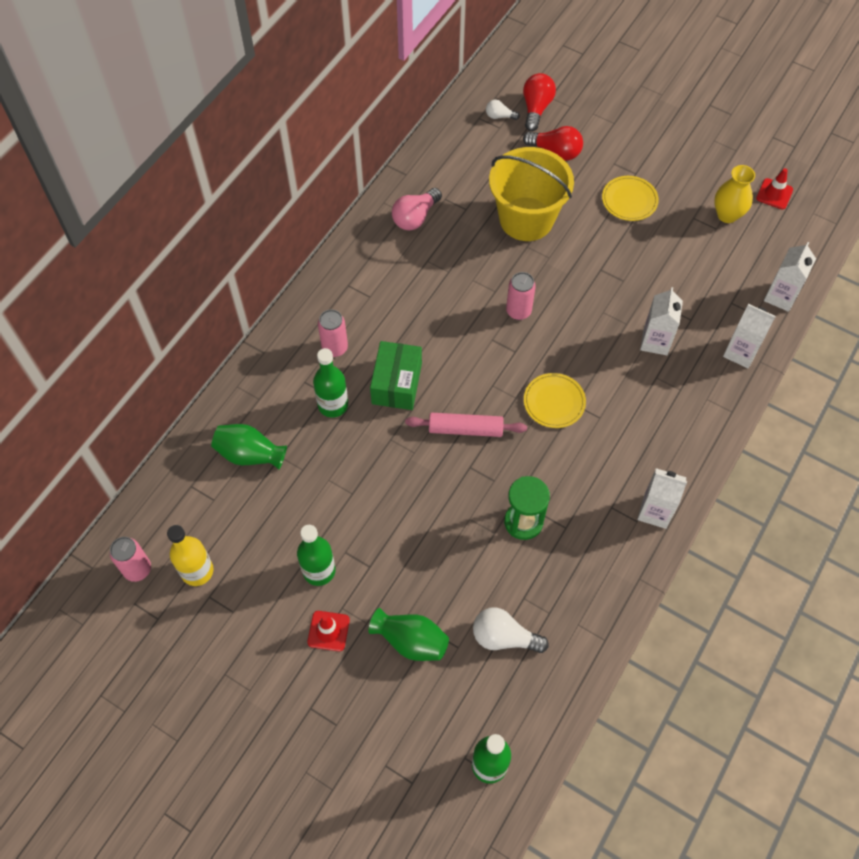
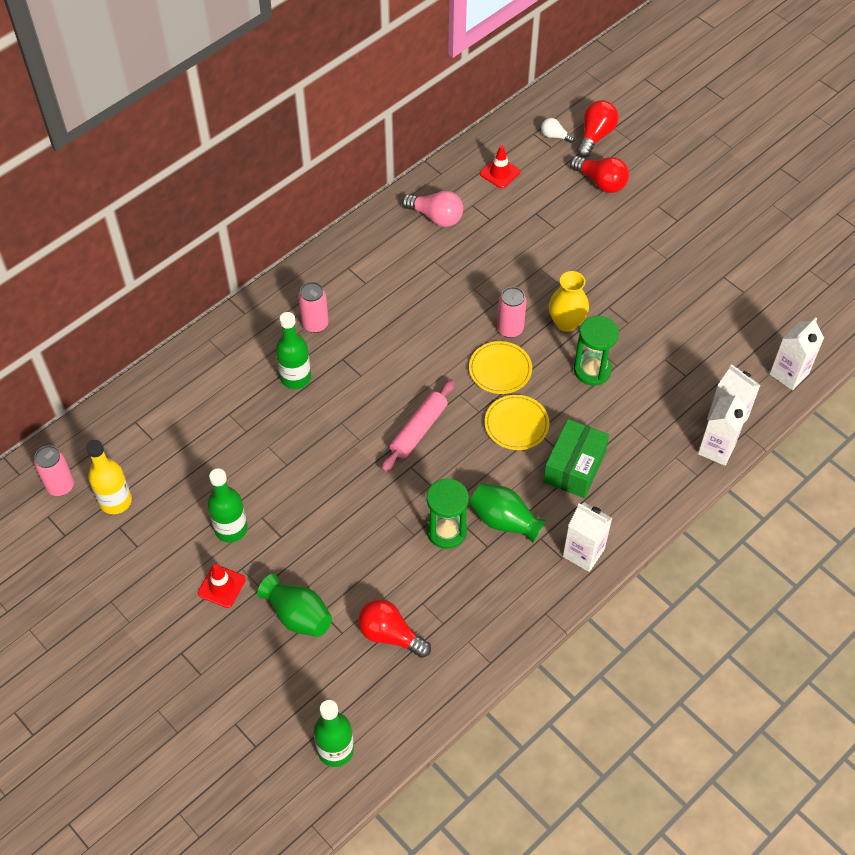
camera: 15 degrees right, 5 degrees down
green vase [211,424,287,470] -> green vase moved to [469,483,546,543]
green box [370,341,422,410] -> green box moved to [543,419,609,498]
pink light bulb [392,188,442,230] -> pink light bulb turned 120 degrees counterclockwise [402,191,463,227]
pink rolling pin [405,413,527,437] -> pink rolling pin turned 75 degrees counterclockwise [381,379,455,472]
white light bulb [473,607,549,653] -> red light bulb [358,599,431,658]
yellow bucket [489,147,574,241] -> none
yellow plate [602,176,659,221] -> yellow plate moved to [469,341,532,394]
white carton [640,287,683,355] -> white carton moved to [698,392,748,466]
yellow vase [714,165,755,223] -> yellow vase moved to [549,271,589,332]
red traffic cone [756,168,793,209] -> red traffic cone moved to [480,145,520,189]
none -> green hourglass [574,316,619,385]

